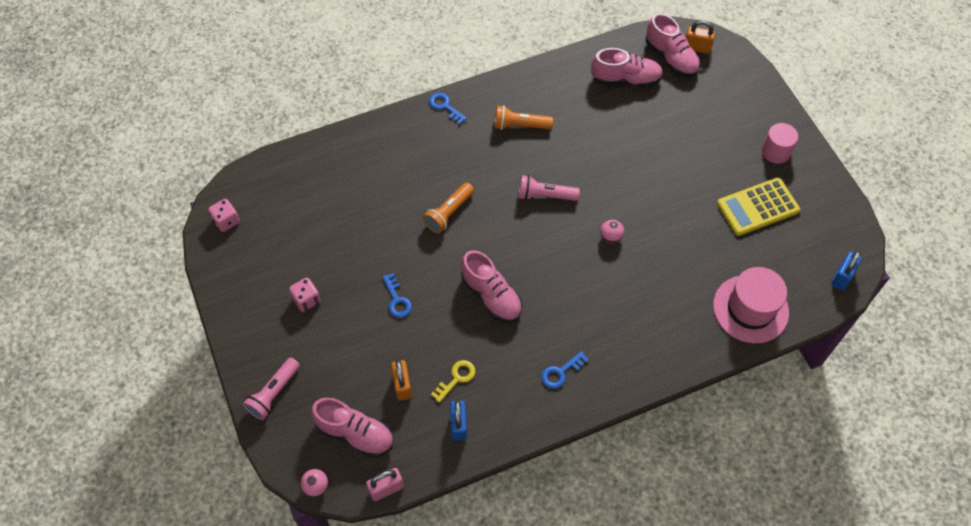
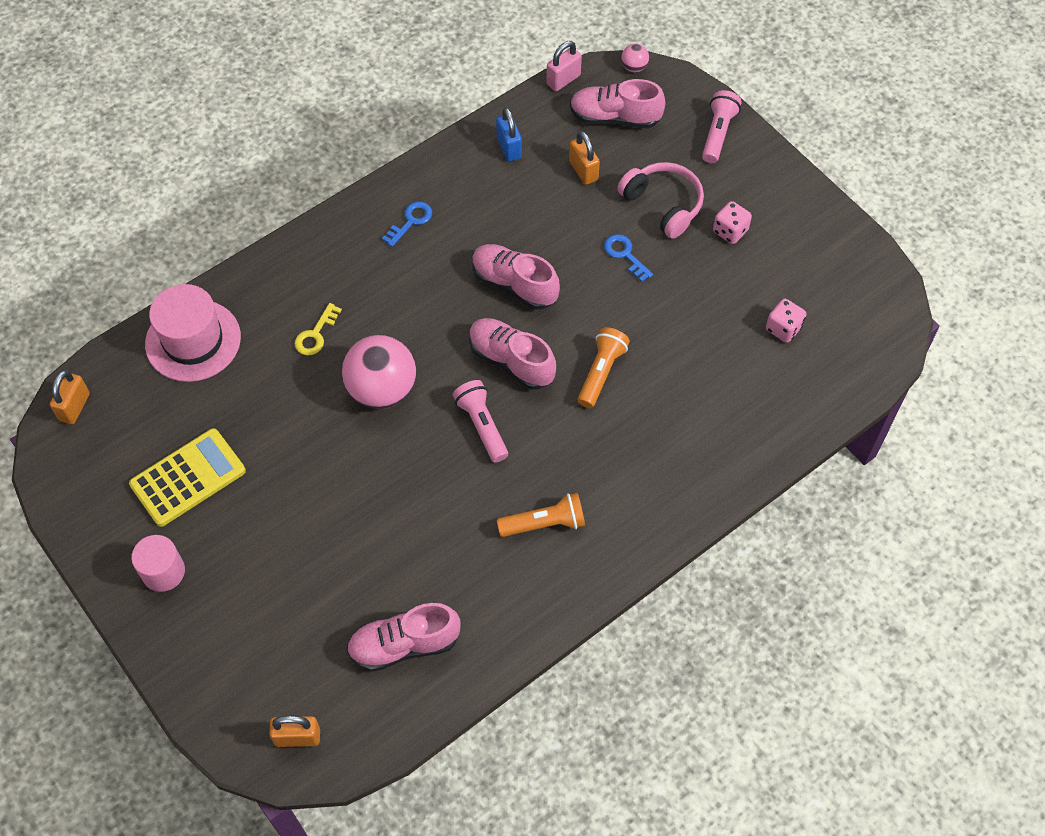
camera: 165 degrees right, 0 degrees up
pink dice [208,199,240,232] -> pink dice moved to [766,299,806,343]
blue key [429,93,467,125] -> none
yellow key [431,360,475,403] -> yellow key moved to [295,303,342,356]
pink flashlight [518,175,580,201] -> pink flashlight turned 105 degrees counterclockwise [453,380,508,463]
pink ball [600,220,624,244] -> pink ball [342,335,416,409], size x2.30
pink shoe [646,13,700,77] -> pink shoe moved to [469,318,556,390]
blue padlock [832,251,862,290] -> orange padlock [50,370,90,424]
none -> pink headphones [617,162,704,239]

